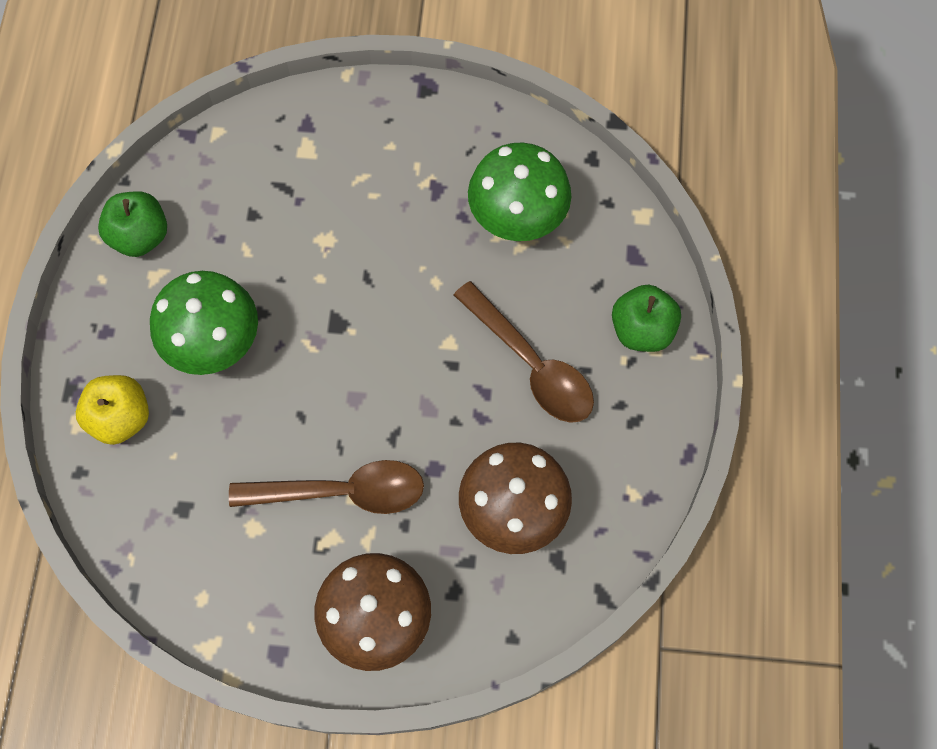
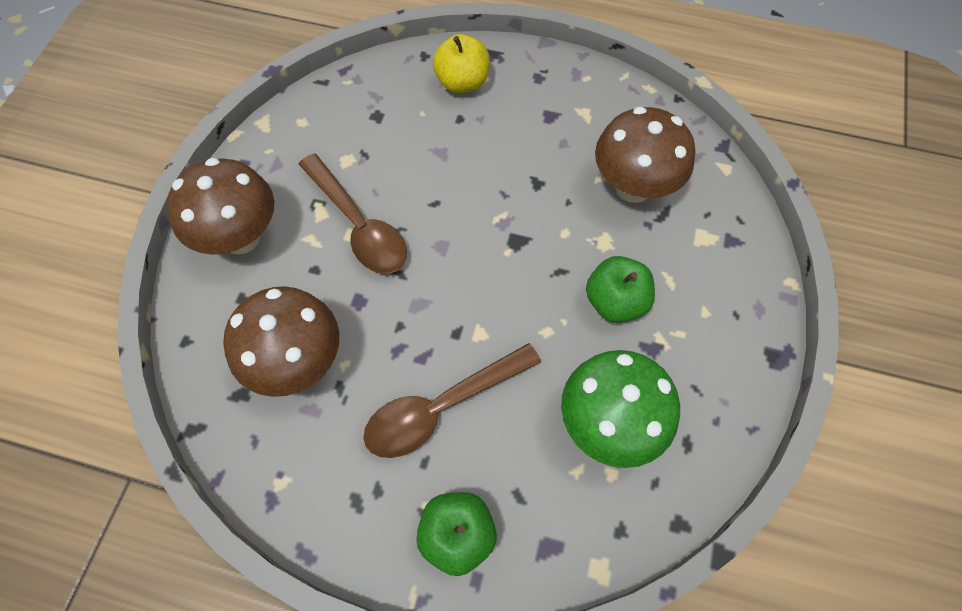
camera: 100 degrees right, 5 degrees down
green apple [98,191,167,257] -> green apple moved to [586,256,655,323]
green mushroom [150,271,258,375] -> none
brown spoon [229,460,424,514] -> brown spoon turned 45 degrees counterclockwise [299,154,407,274]
none -> brown mushroom [595,107,695,203]

